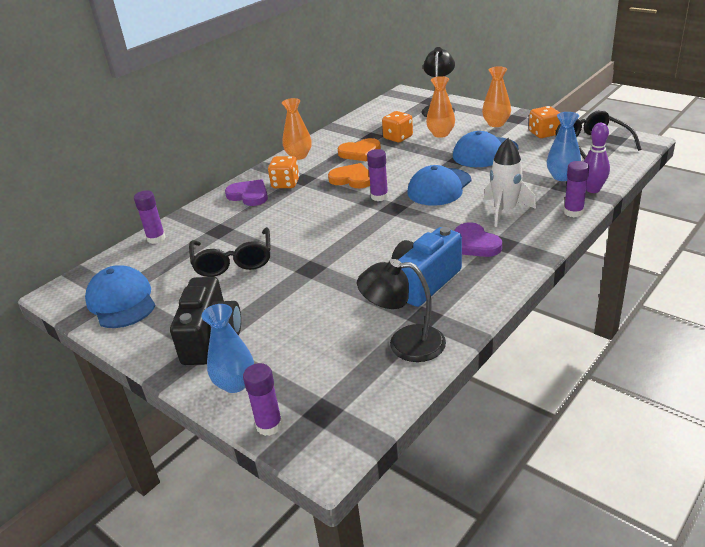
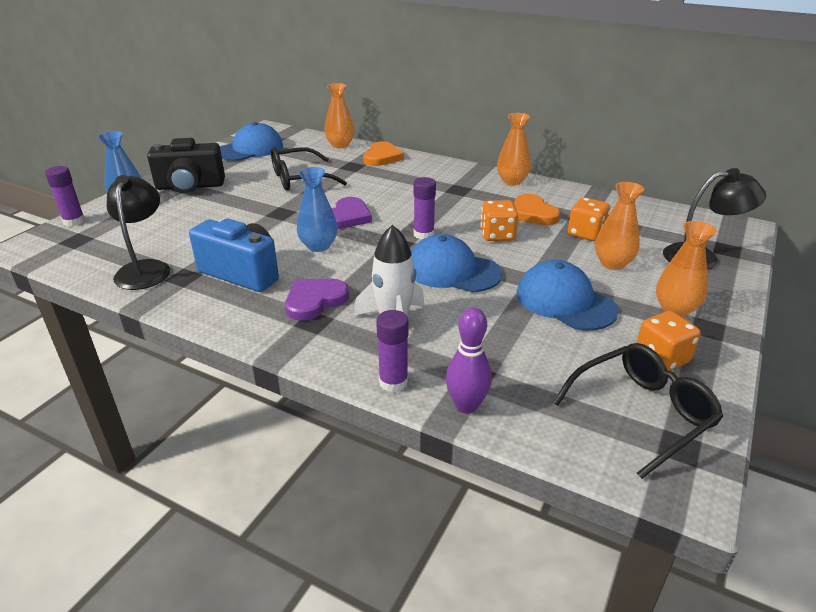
camera: 75 degrees right, 0 degrees up
purple glue stick [134,190,166,244] -> orange vase [324,83,354,148]
purple heart [225,179,268,206] -> purple heart moved to [332,197,372,229]
orange dice [268,156,299,188] -> orange dice moved to [480,200,518,241]
orange heart [328,163,370,188] -> orange heart moved to [363,142,404,166]
blue vase [547,112,581,181] -> blue vase moved to [297,167,338,252]

